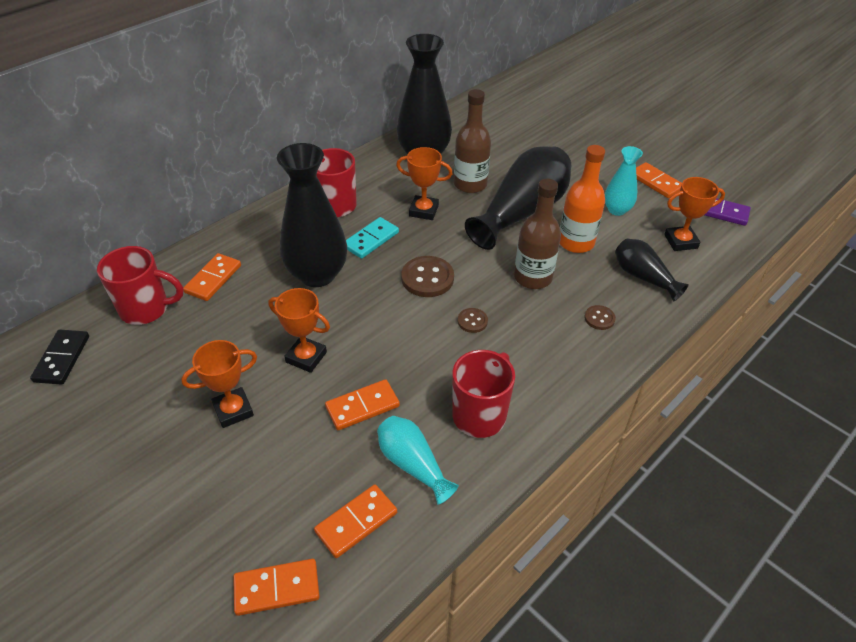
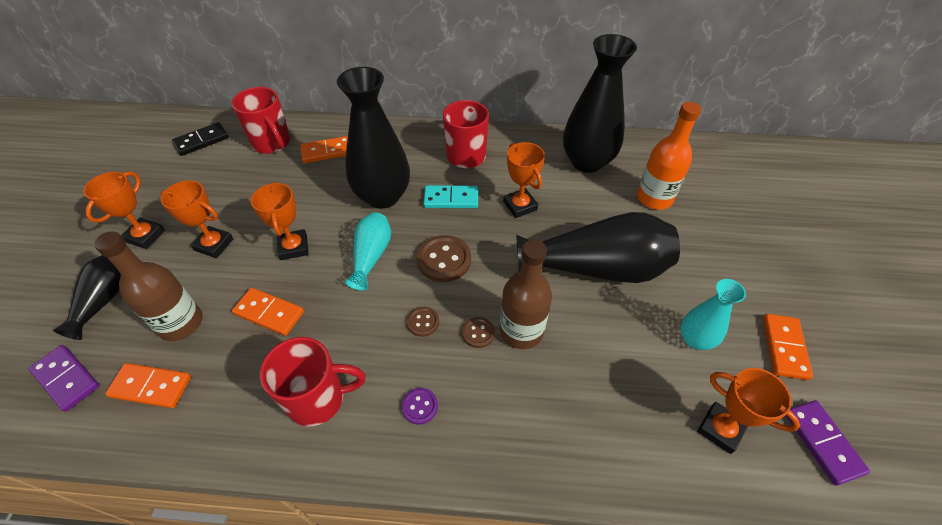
camera: 50 degrees right, 5 degrees up
orange domino [233,559,320,616] -> purple domino [29,345,100,411]
turquoise vase [377,416,459,505] -> turquoise vase moved to [345,212,391,290]
brown bottle [454,89,491,193] -> brown bottle moved to [94,231,203,341]
orange bottle [560,145,605,253] -> orange bottle moved to [637,102,701,210]
brown button [584,305,616,330] -> brown button moved to [462,317,495,348]
black vase [615,238,689,301] -> black vase moved to [53,255,121,340]
none -> orange trophy [83,171,165,249]
none -> purple button [401,388,438,425]

